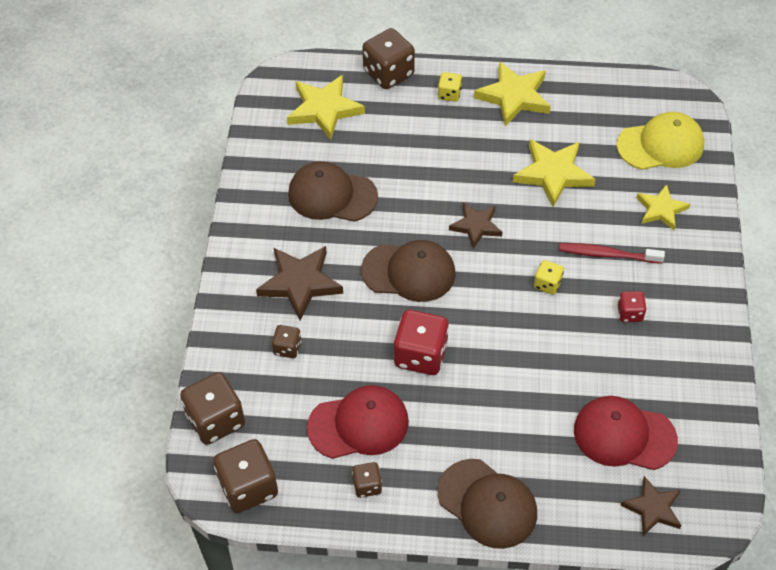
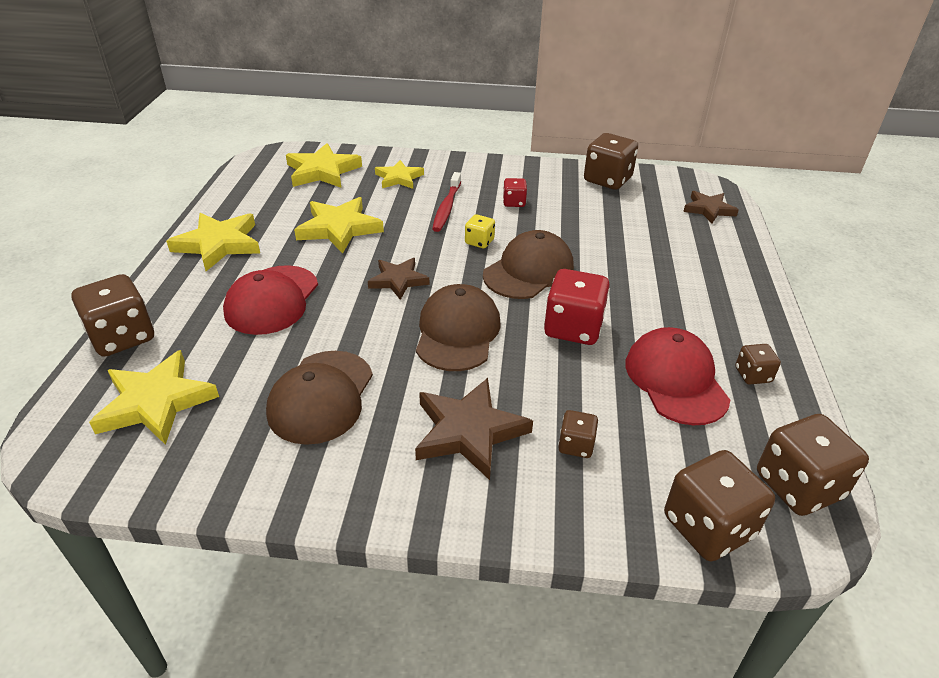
camera: 90 degrees left, 15 degrees down
yellow dice [438,72,462,102] -> none
brown cap [438,459,537,549] -> brown cap moved to [483,230,574,299]
red cap [574,396,678,470] -> red cap moved to [223,265,318,335]
yellow cap [617,112,704,170] -> yellow star [286,143,362,188]
none -> brown dice [584,133,638,190]

